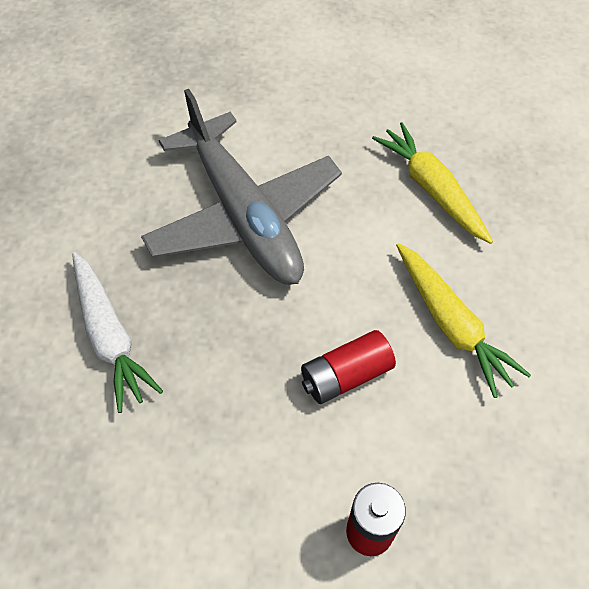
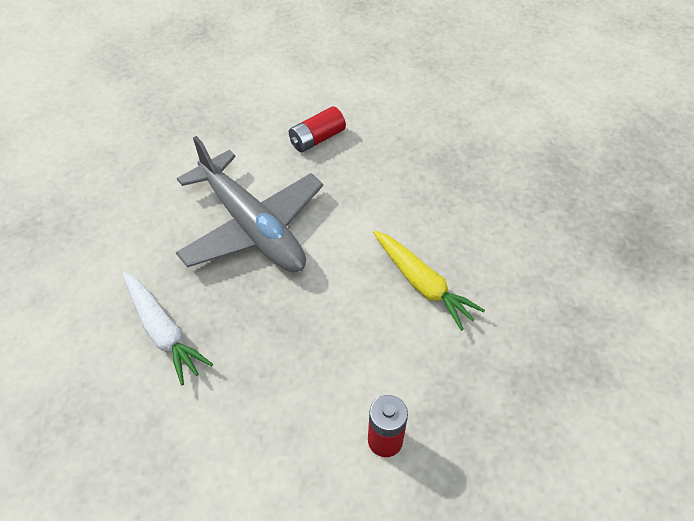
camera: 10 degrees left, 5 degrees down
red battery [301,330,396,404] -> red battery moved to [289,106,346,152]
yellow carrot [372,122,493,244] -> none

